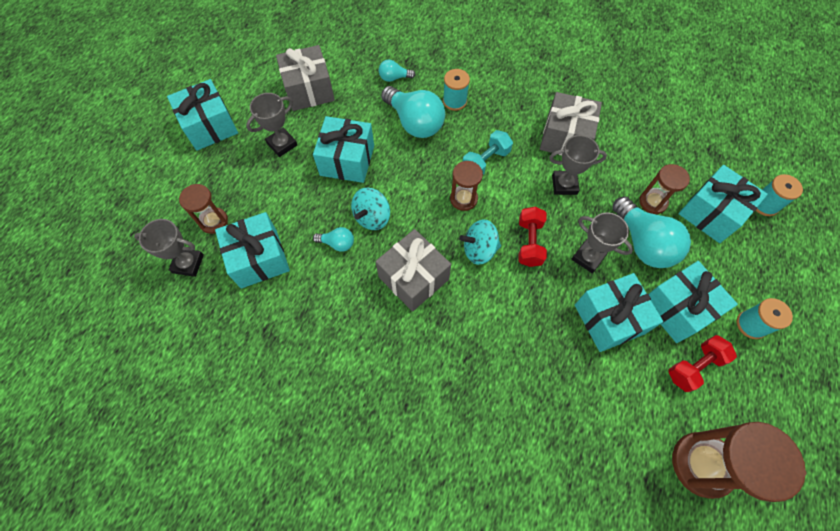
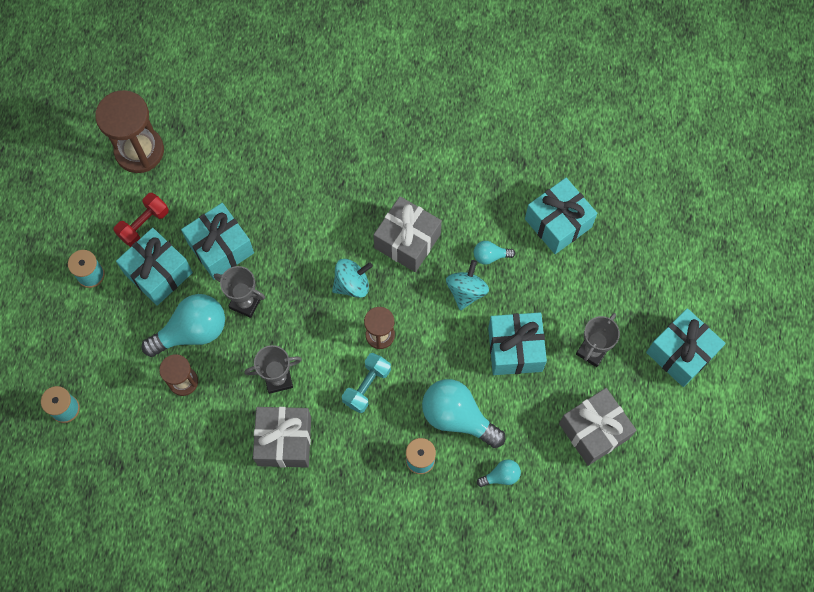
camera: 165 degrees right, 5 degrees up
grey trophy [134,219,204,277] -> none
brown hourglass [179,184,228,234] -> none
red dumbbell [518,207,547,267] -> none
turquoise light bulb [612,196,691,268] -> turquoise light bulb turned 105 degrees clockwise [142,294,225,357]
turquoise gift [678,165,768,243] -> none

